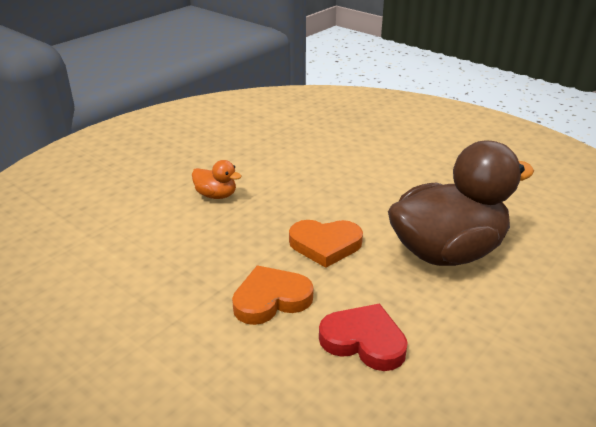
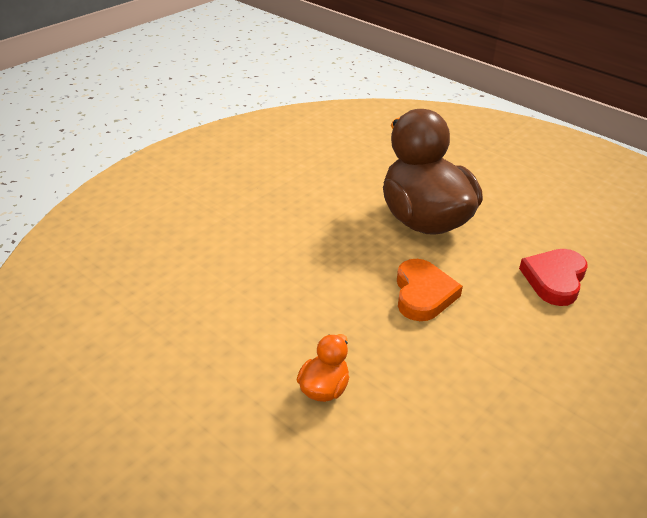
camera: 90 degrees left, 5 degrees up
orange heart [232,266,313,325] -> none

